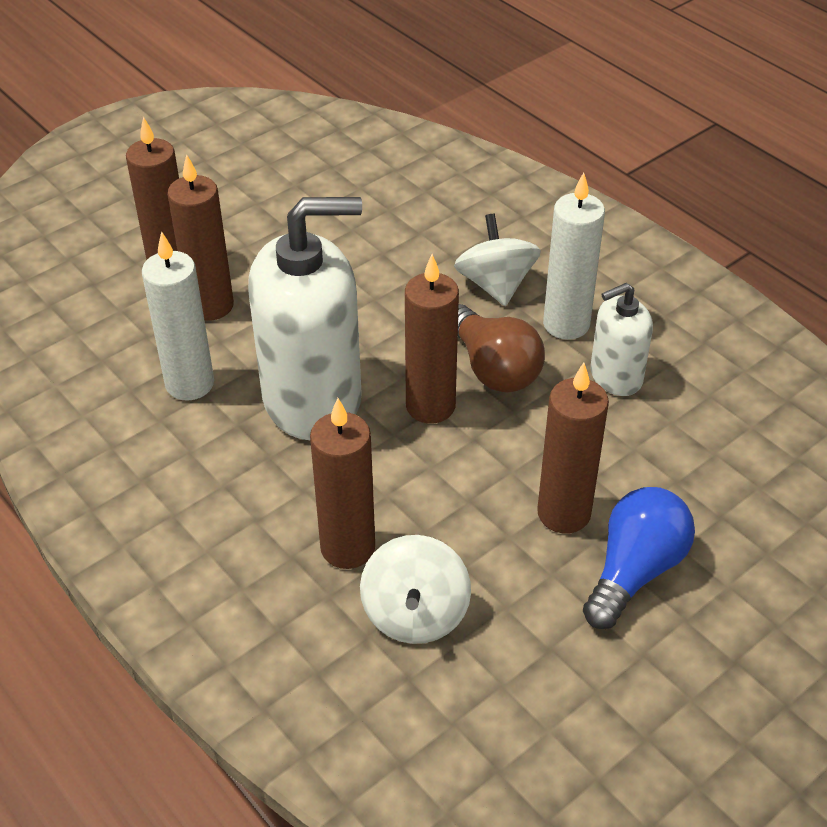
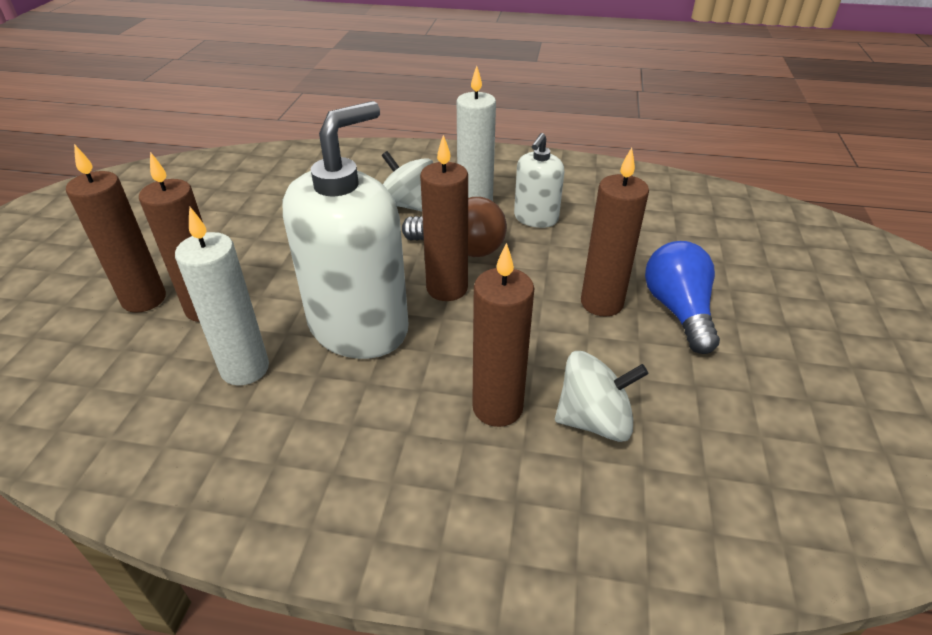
camera: 40 degrees left, 5 degrees down
white spinning top [360,535,471,644] -> white spinning top turned 60 degrees counterclockwise [555,351,649,442]

